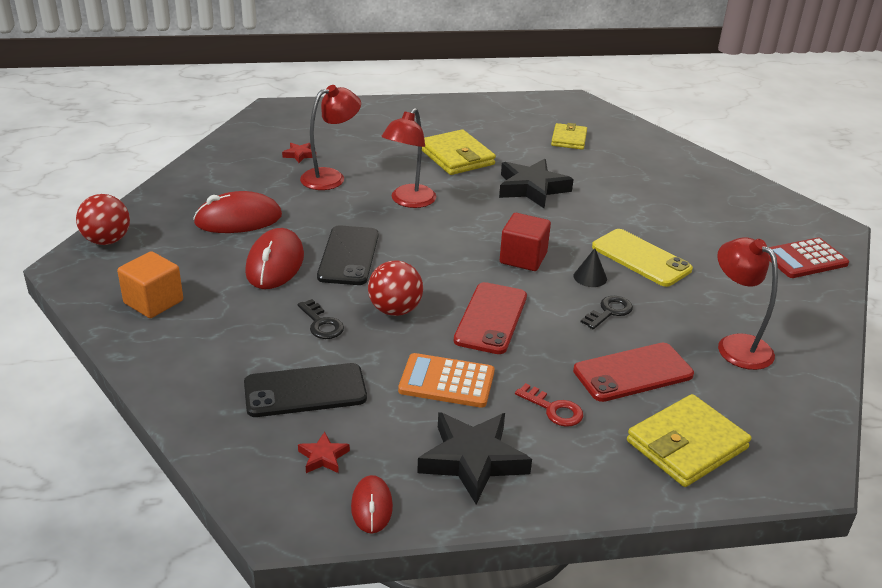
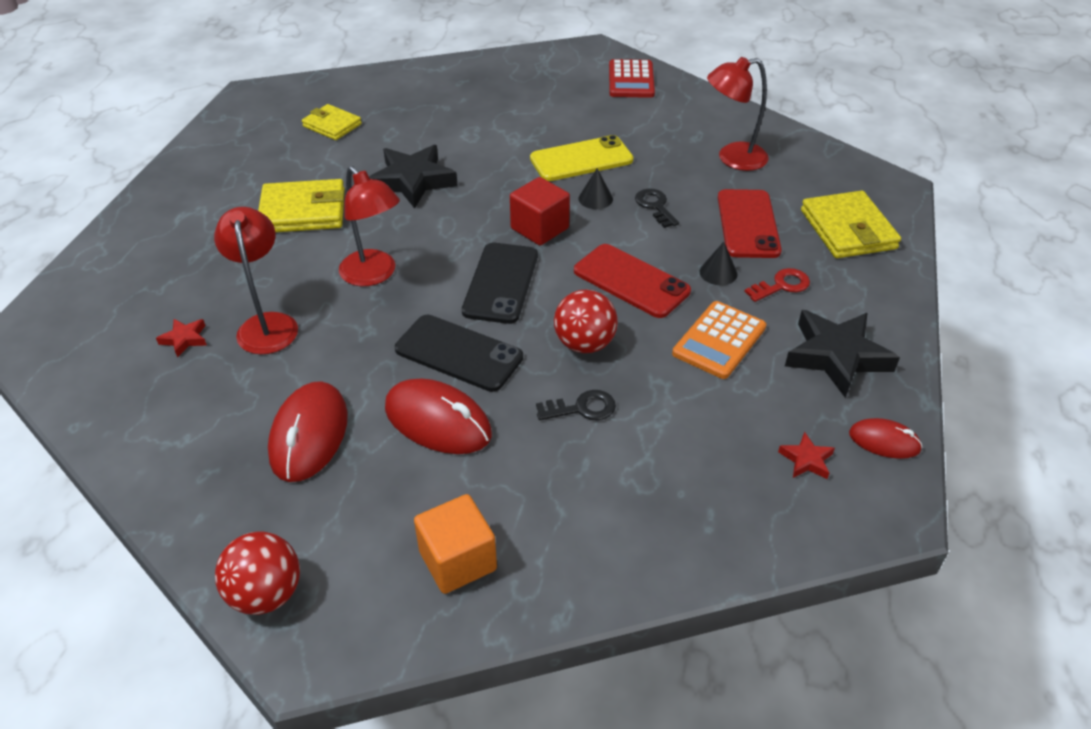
camera: 65 degrees left, 10 degrees up
black phone [244,363,367,417] -> black phone moved to [462,243,538,324]
none -> black cone [699,242,738,285]

